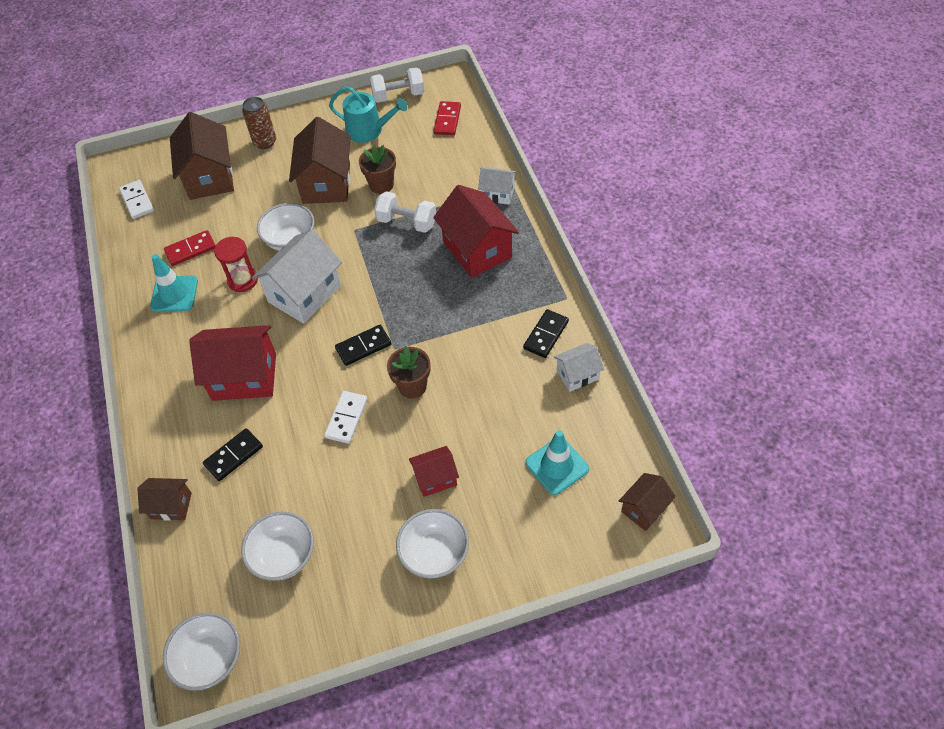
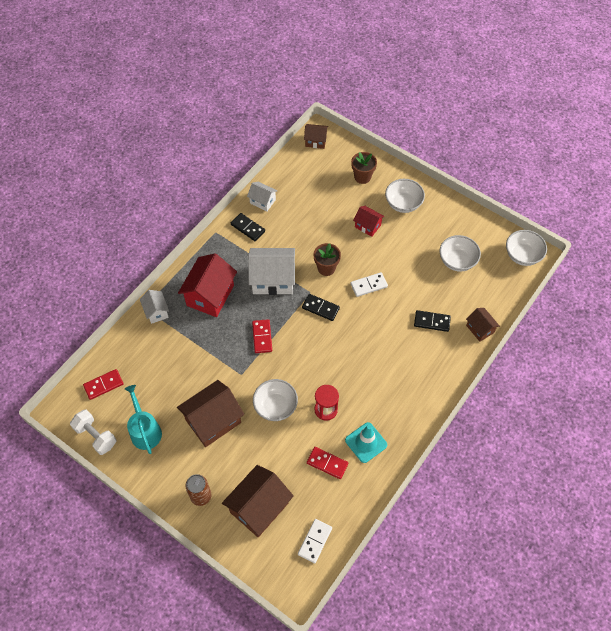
camera: 130 degrees left, 5 degrees up
red house [189,325,276,401] -> none
white house [252,229,342,324] -> white house moved to [248,248,295,295]
brown flower pot [359,145,396,194] -> brown flower pot moved to [351,152,377,184]
white dumbbell [374,191,436,233] -> none
black domino [523,309,569,358] -> black domino turned 45 degrees clockwise [231,213,265,241]
turquoise traffic cone [525,430,589,495] -> none
none -> red domino [252,319,272,353]

